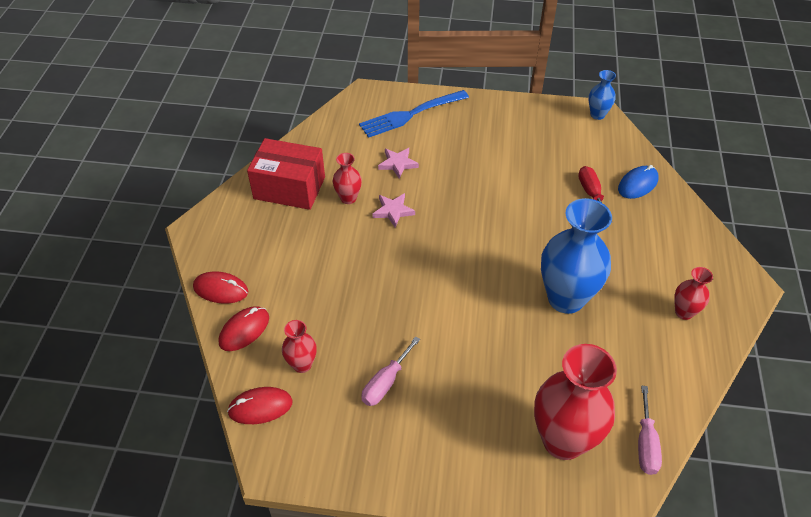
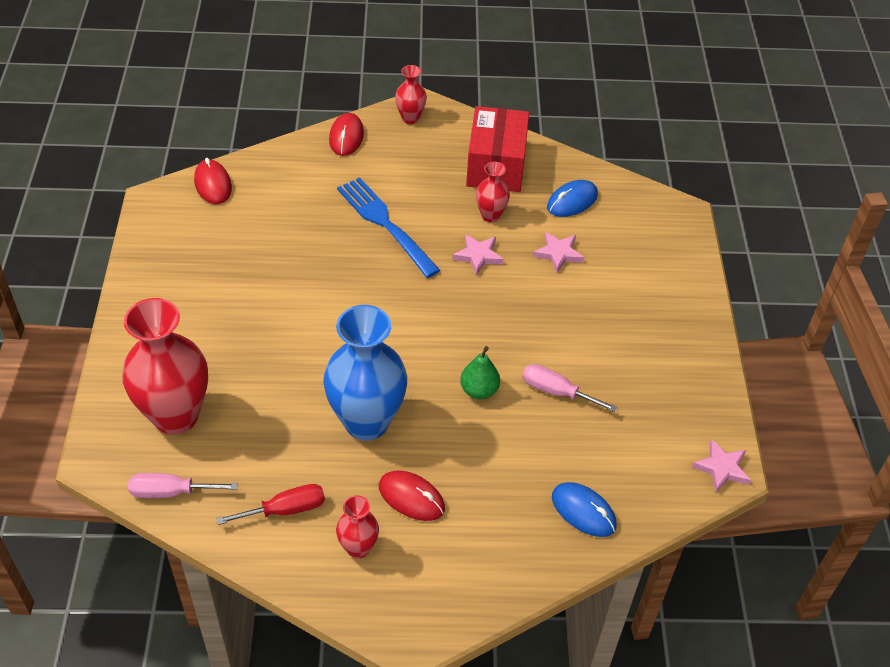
camera: 80 degrees right, 0 degrees up
red mouse [219,306,269,351] -> red mouse moved to [379,470,445,521]
red vase [282,320,317,373] -> red vase moved to [395,65,427,124]
blue fork [359,90,469,138] -> blue fork moved to [337,177,440,278]
pink screwdriver [362,336,420,406] -> pink screwdriver moved to [523,364,618,412]
red screwdriver [578,166,612,223] -> red screwdriver moved to [216,484,325,525]
blue vase [588,70,616,120] -> pink star [692,439,751,492]
none -> green pear [460,346,500,399]
none -> blue mouse [547,180,598,217]

